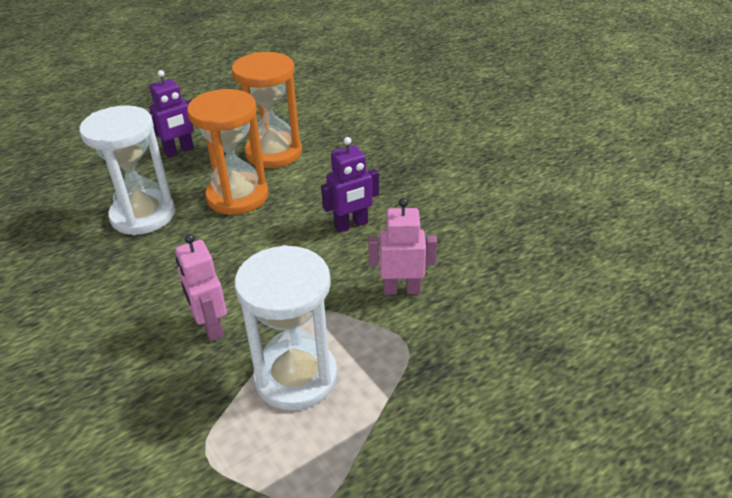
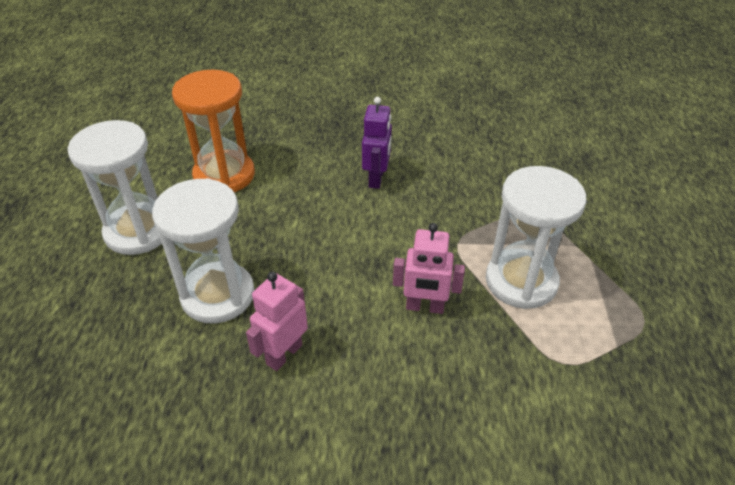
camera: 55 degrees left, 5 degrees up
purple robot [149,70,194,158] -> white hourglass [68,120,162,255]
orange hourglass [187,89,268,215] -> none
pink robot [368,198,437,295] -> pink robot moved to [246,272,308,371]

